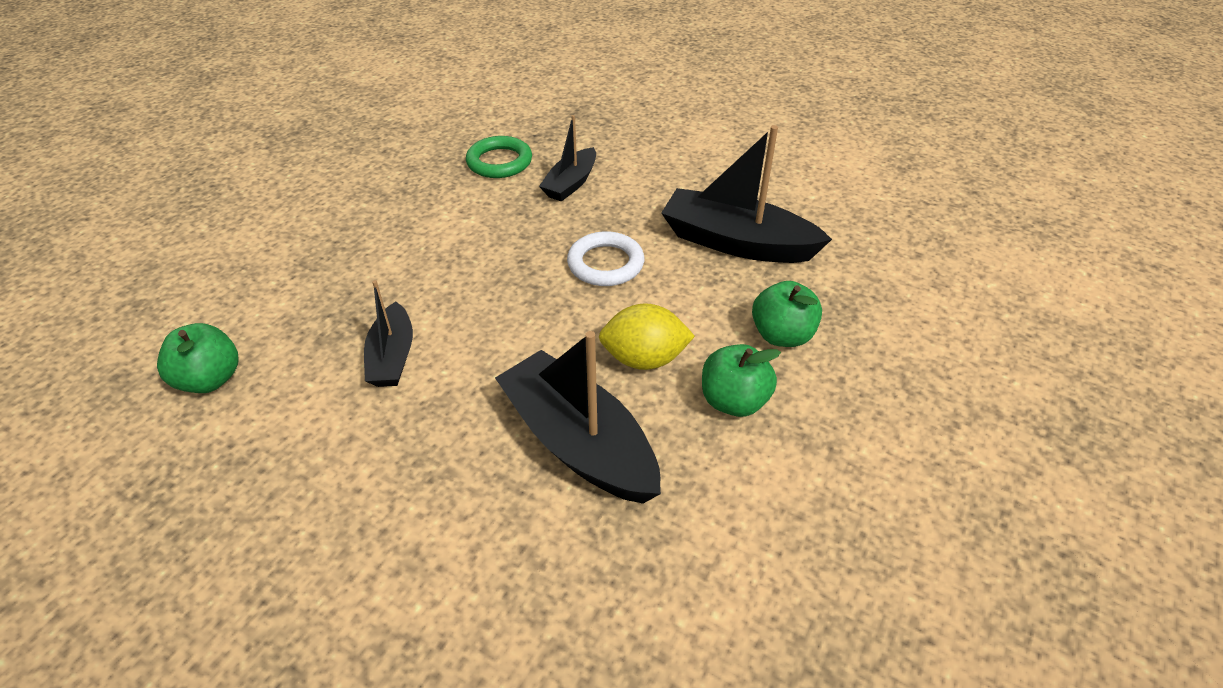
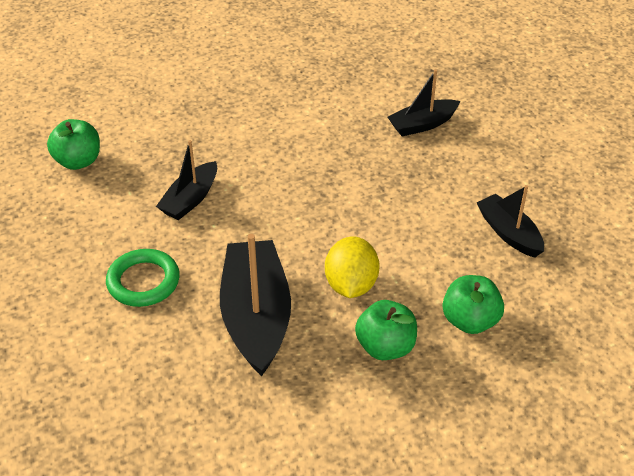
camera: 35 degrees right, 0 degrees up
green ring [466,136,532,178] -> green ring moved to [106,249,180,307]
white ring [567,231,644,286] -> none
yellow lemon [599,303,695,370] -> yellow lemon turned 60 degrees clockwise [325,236,380,298]
black boat [661,125,832,263] -> black boat [476,185,544,257], size x0.58

